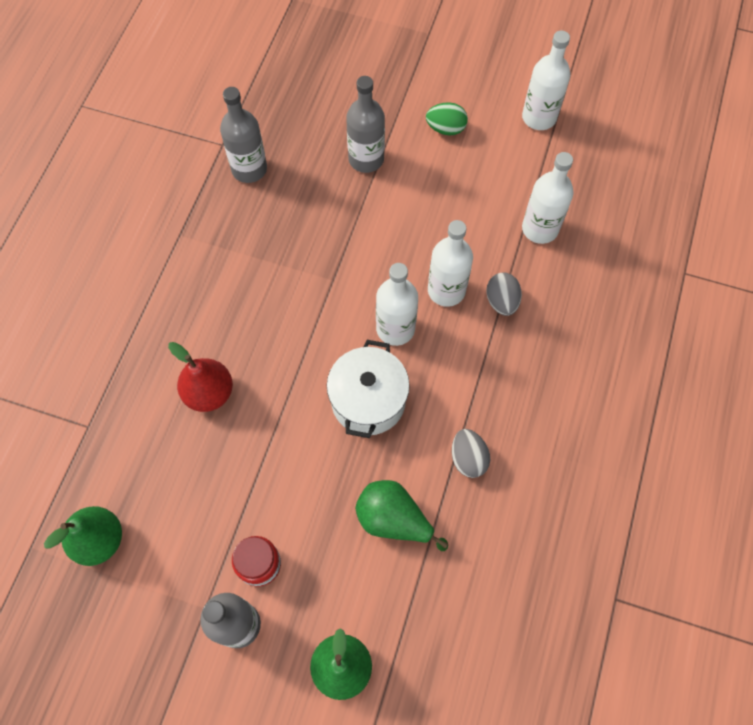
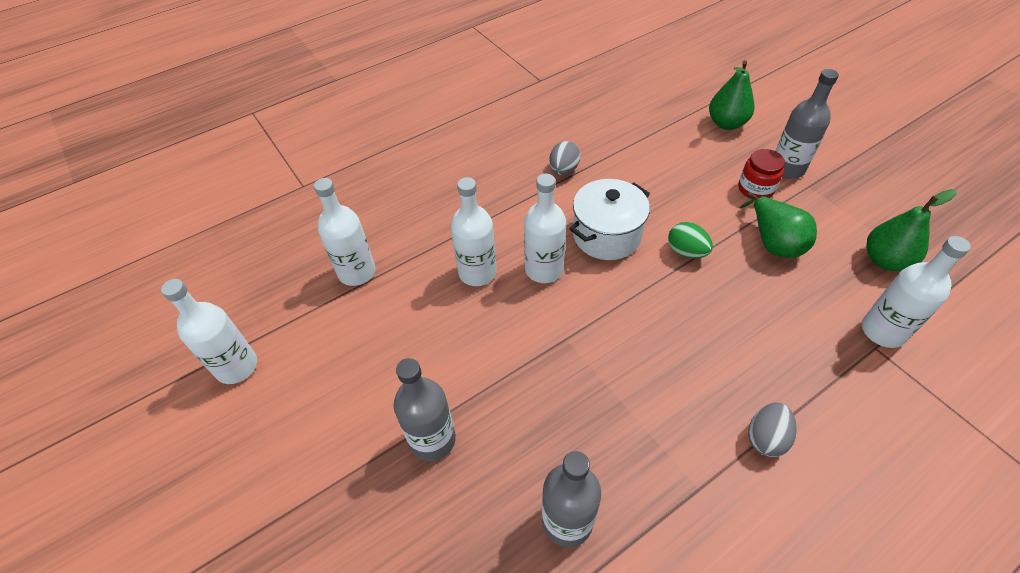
camera: 140 degrees left, 15 degrees down
red pear [168,342,233,412] -> none
green pear [355,480,448,551] -> green pear moved to [739,192,817,258]
green egg [426,102,468,136] -> green egg moved to [668,222,713,258]
grey egg [486,273,522,316] -> grey egg moved to [748,402,797,457]
none -> white bottle [862,236,971,348]

